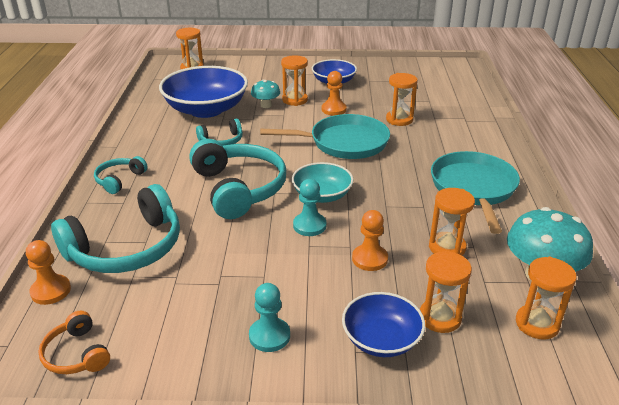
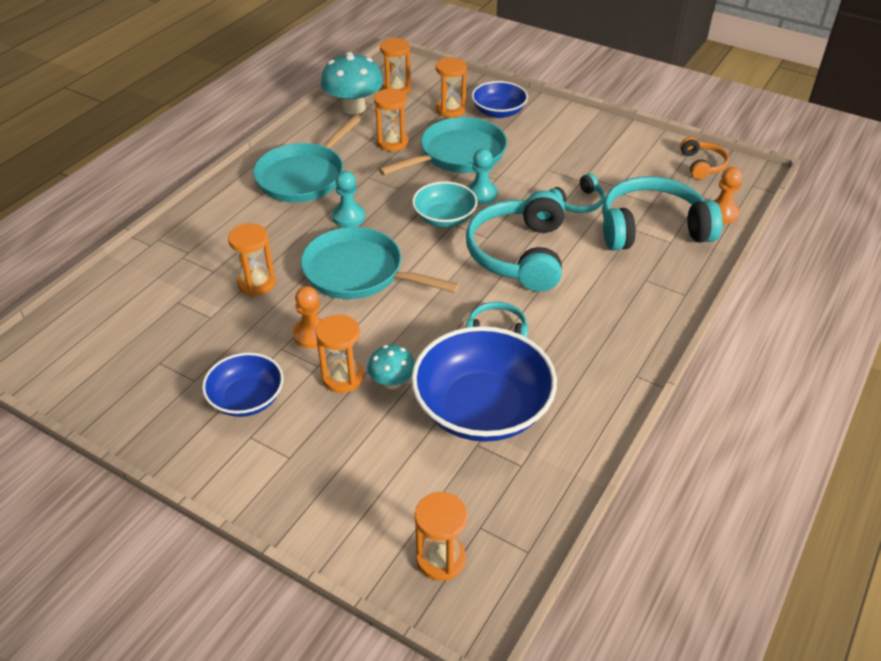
camera: 150 degrees left, 10 degrees up
turquoise headphones [94,156,147,194] -> turquoise headphones moved to [549,173,605,213]
turquoise pawn [249,283,290,352] -> turquoise pawn moved to [332,171,365,227]
orange pawn [352,210,388,271] -> turquoise pan [378,117,507,175]

